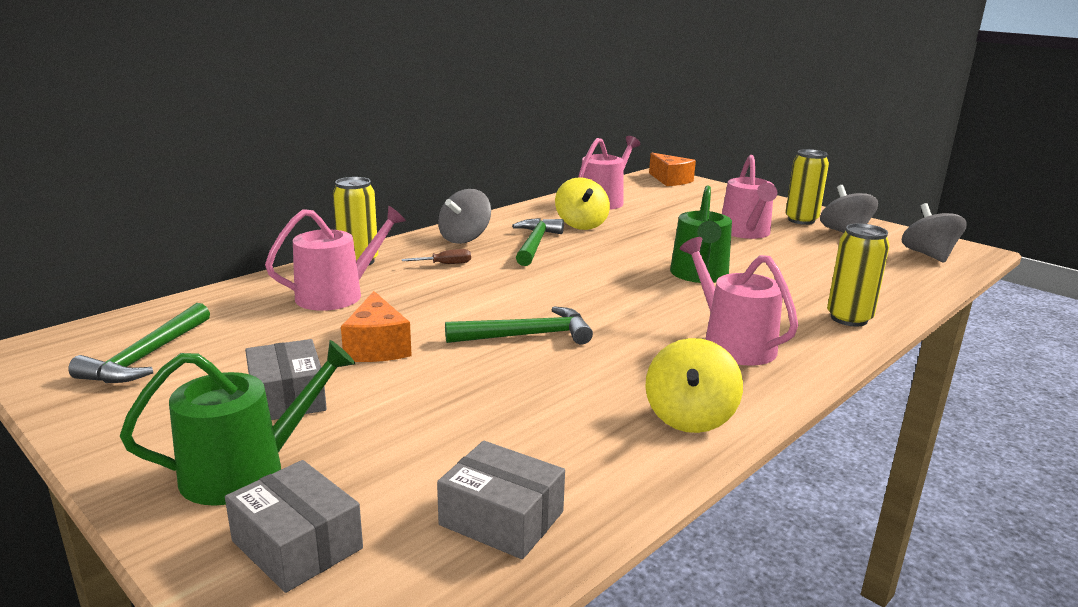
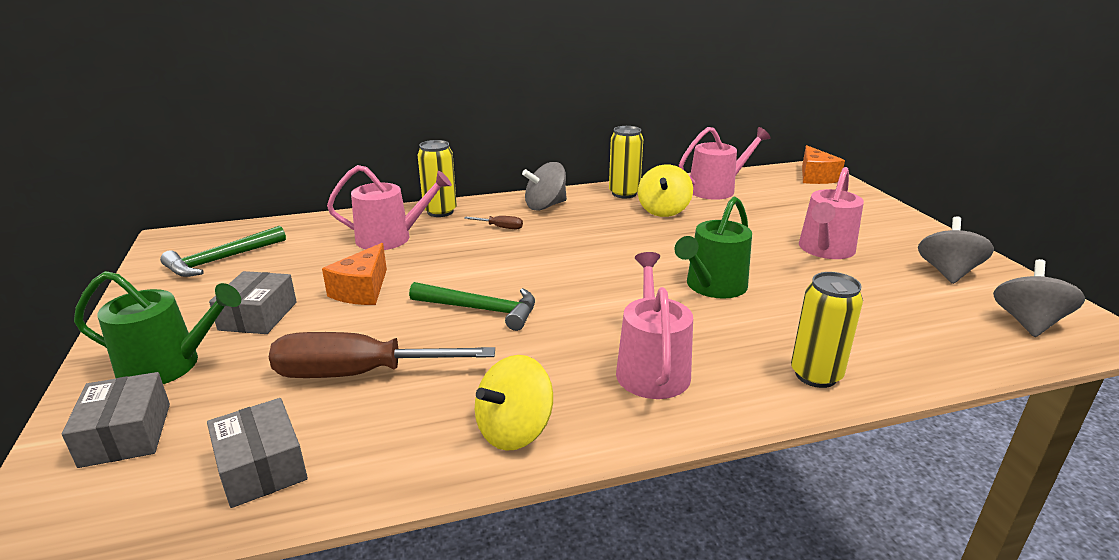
camera: 30 degrees right, 5 degrees up
green hammer [512,218,564,266] -> none
yellow can [785,149,829,225] -> yellow can moved to [609,126,643,198]
none -> brown screwdriver [269,332,495,378]

